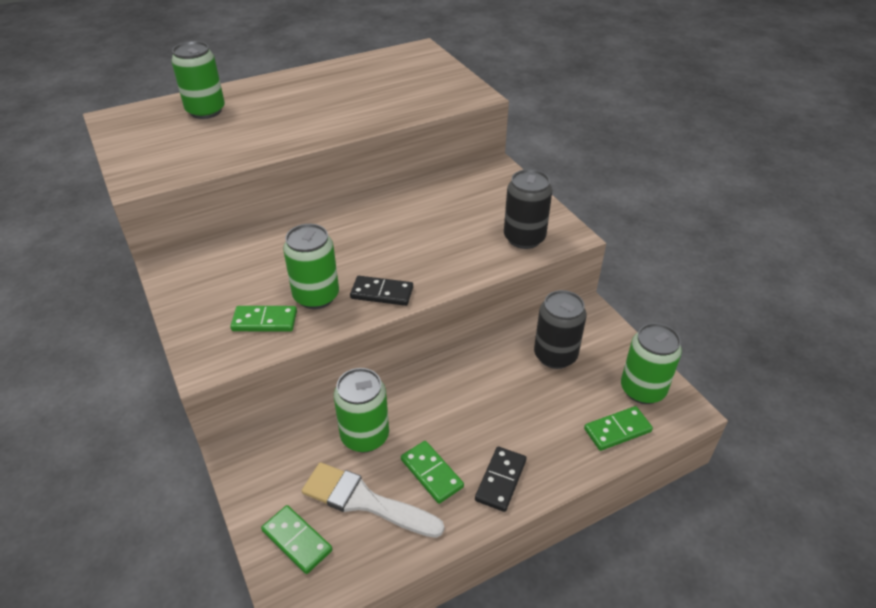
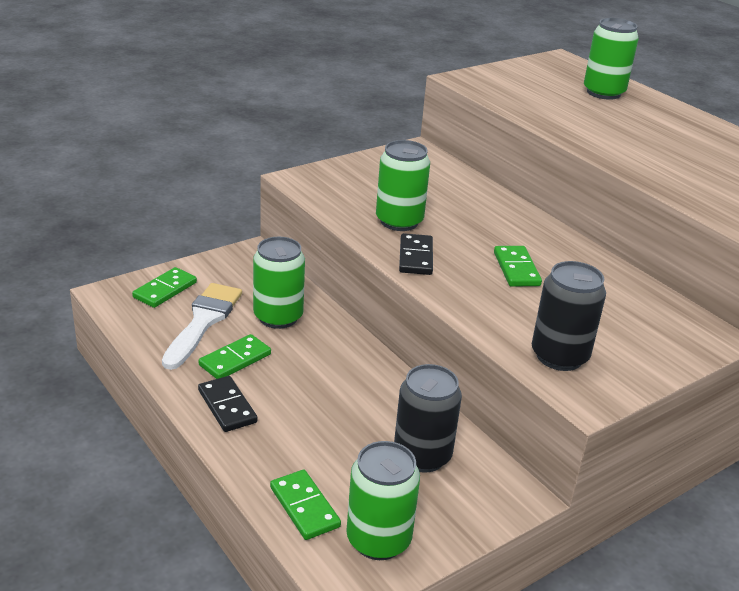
camera: 80 degrees right, 10 degrees down
green domino [230,306,297,331] -> green domino moved to [494,246,542,287]
black domino [475,447,527,512] -> black domino turned 45 degrees clockwise [198,376,258,432]

